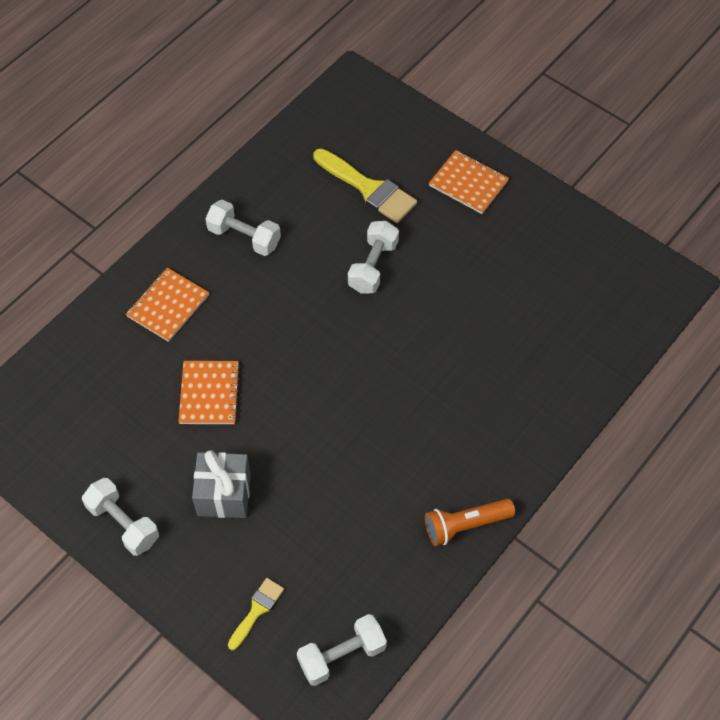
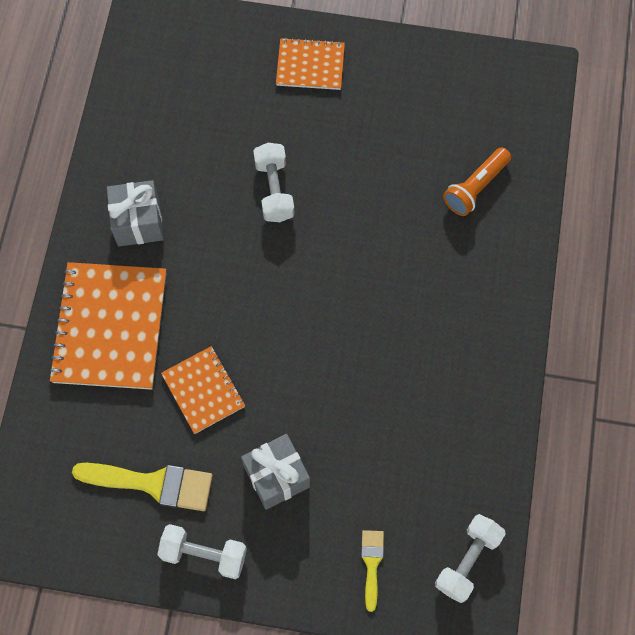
camera: 30 degrees left, 10 degrees up
orange notebook [126,268,209,342] -> orange notebook [48,262,167,390], size x1.78
white dumbbell [205,200,281,256] -> grey gift [107,180,164,246]
yellow brush [313,148,417,223] -> yellow brush moved to [72,463,213,511]
orange flashlight [425,499,515,546] -> orange flashlight moved to [443,147,511,216]

